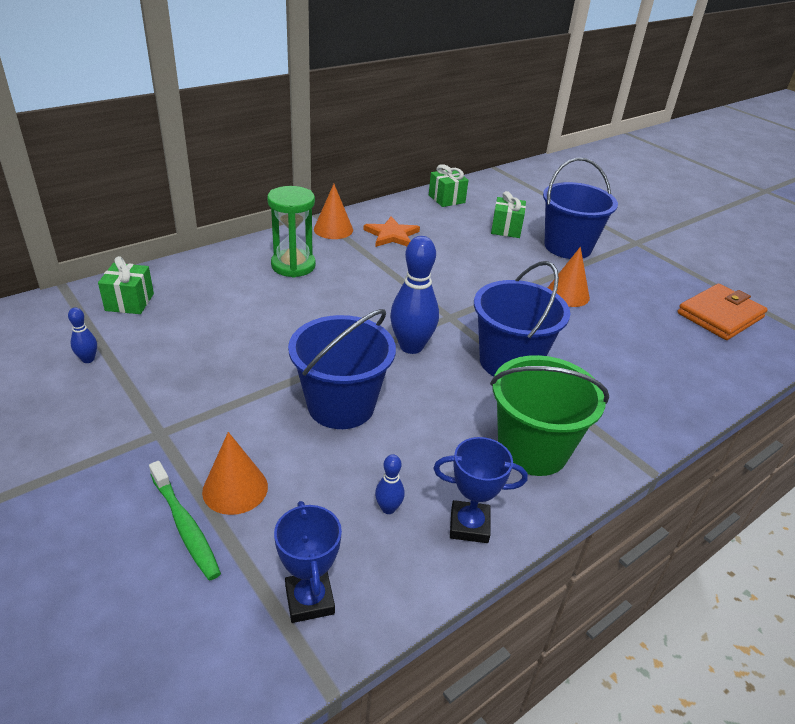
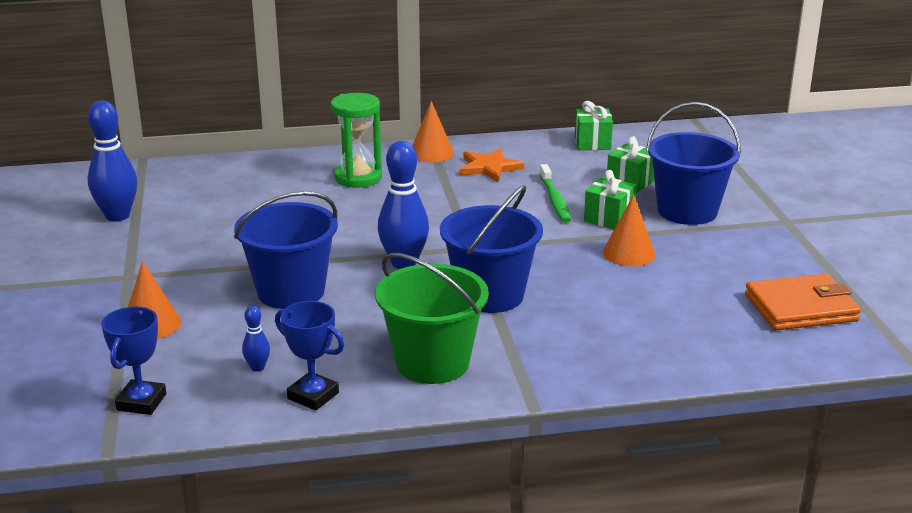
camera: 30 degrees right, 10 degrees down
blue bowling pin [68,308,97,363] -> blue bowling pin [88,100,137,221], size x2.14
green gift [98,256,154,314] -> green gift moved to [584,170,636,229]
green toothbrush [149,461,221,581] -> green toothbrush moved to [540,164,571,223]

